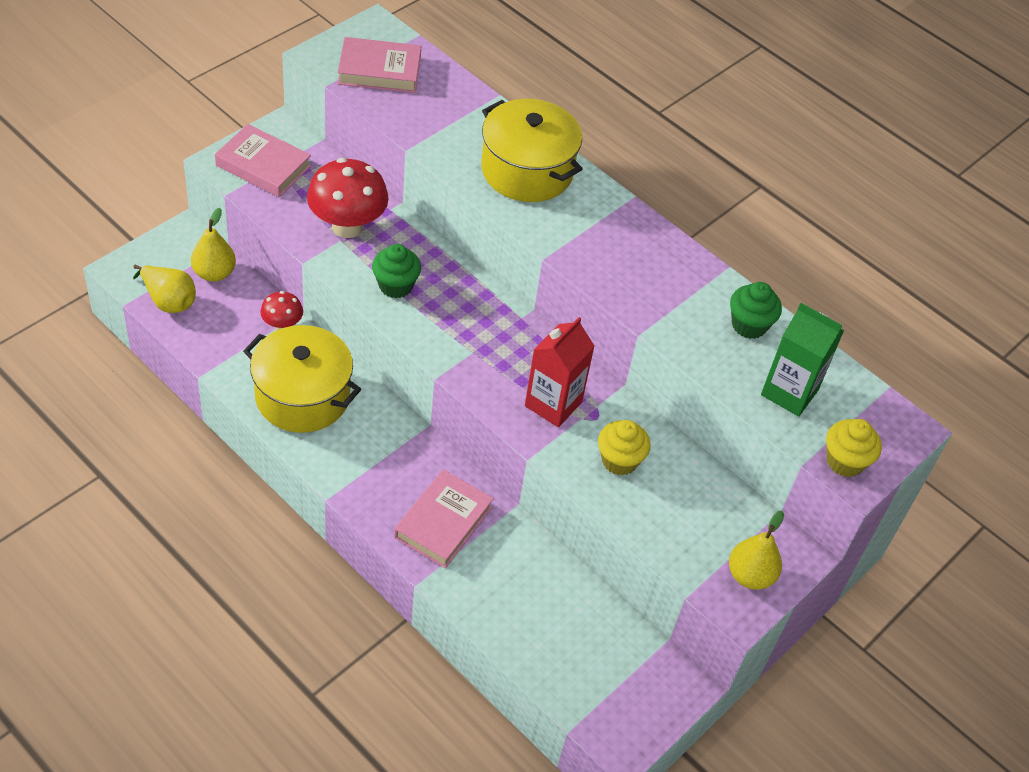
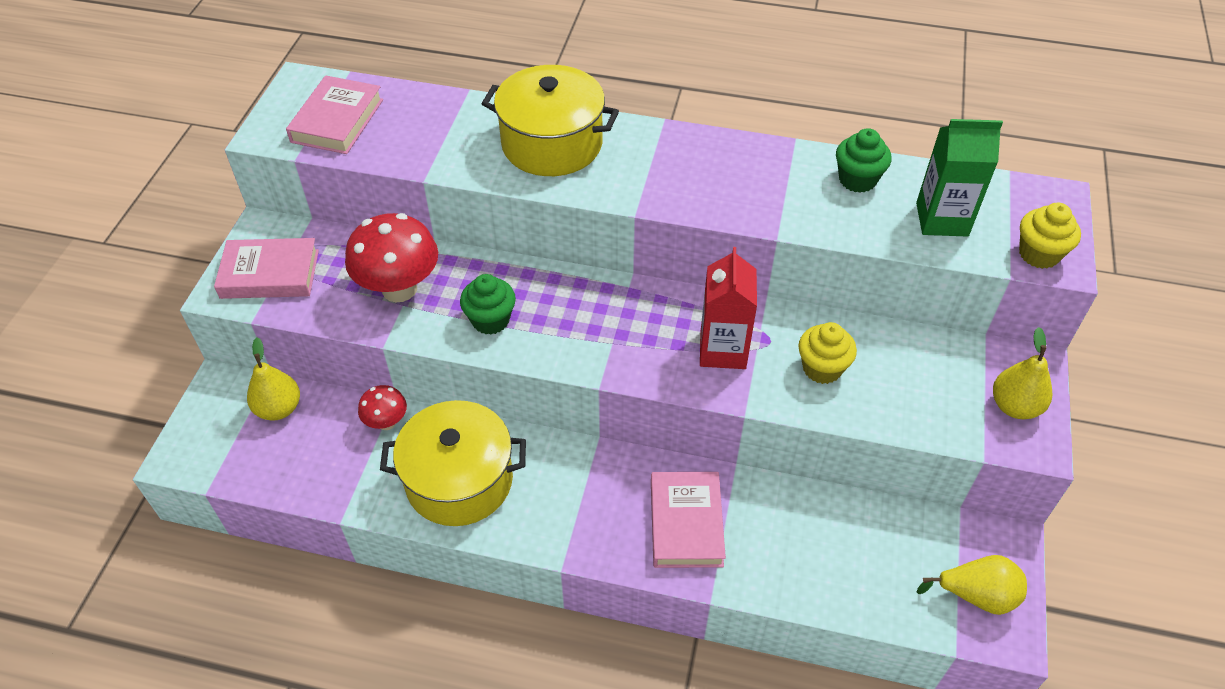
camera: 25 degrees left, 0 degrees up
yellow pear [133,264,196,313] -> yellow pear moved to [917,555,1027,615]
pink book [338,37,421,93] -> pink book turned 45 degrees counterclockwise [286,75,383,154]

